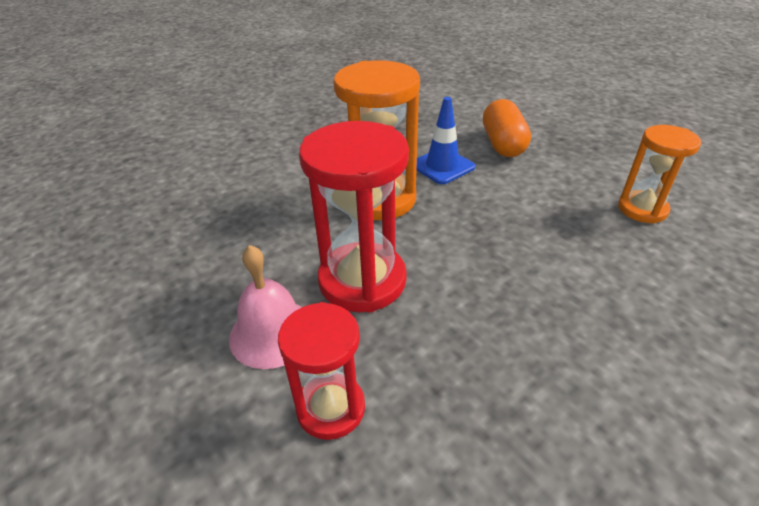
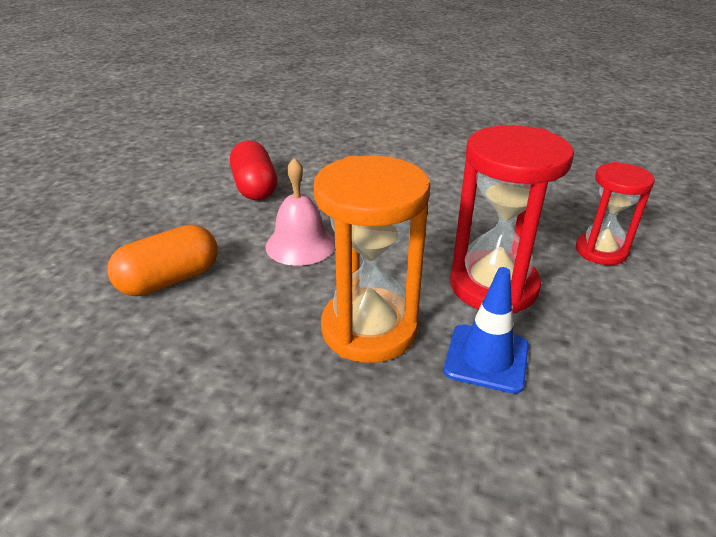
camera: 125 degrees left, 5 degrees down
pink bell [229,245,302,369] -> pink bell moved to [265,158,335,266]
blue traffic cone [416,97,476,184] -> blue traffic cone moved to [444,267,529,394]
orange hourglass [618,125,701,224] -> red capsule [230,141,277,200]

